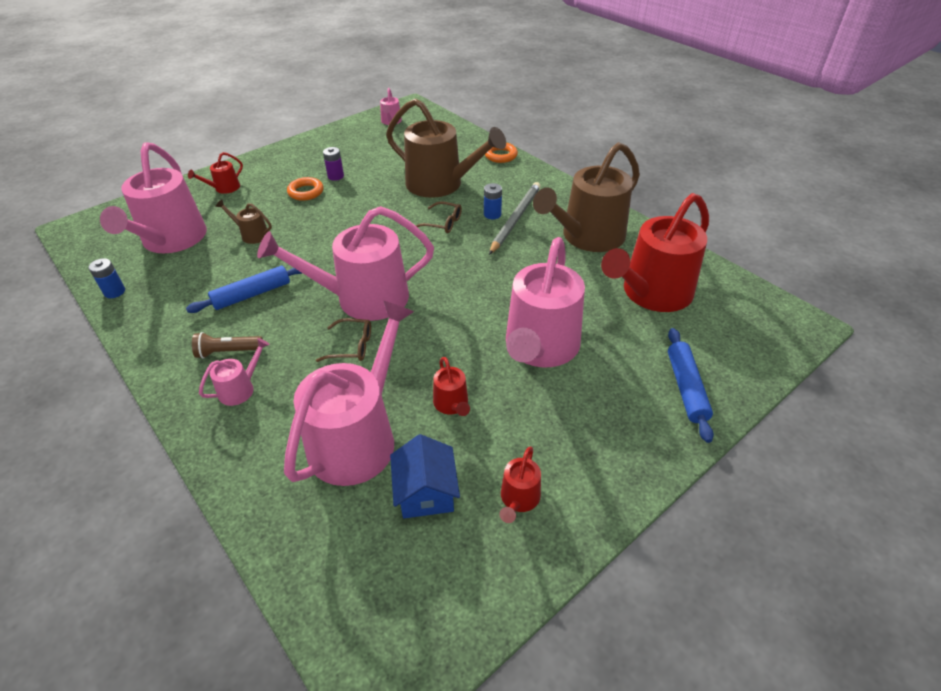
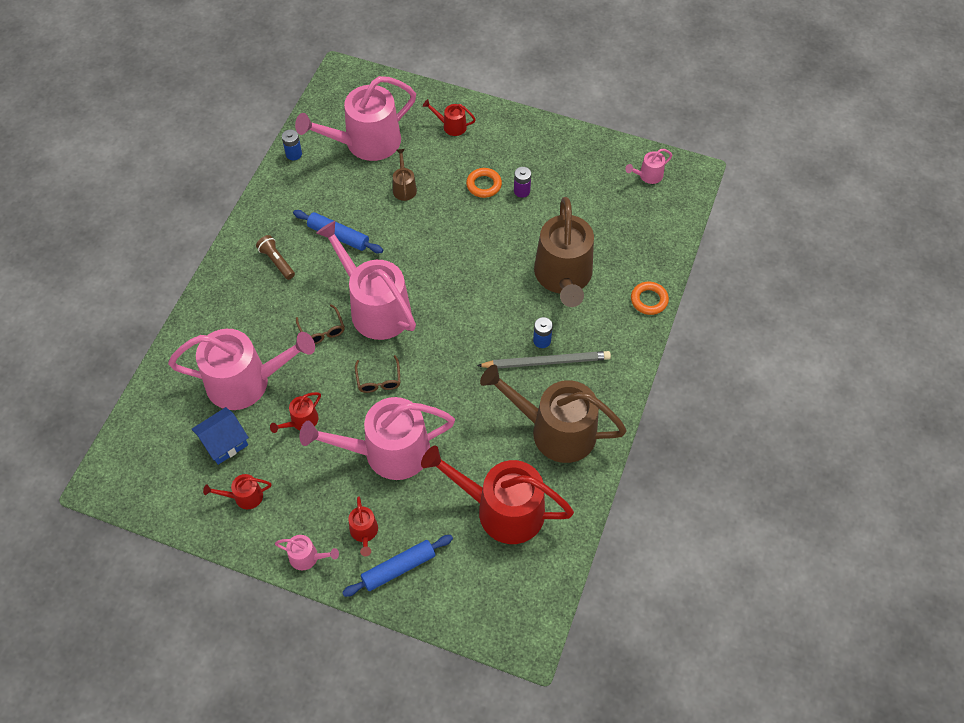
camera: 60 degrees right, 15 degrees up
pink watering can [199,338,270,406] -> pink watering can moved to [275,535,339,570]
brown glasses [416,201,462,233] -> brown glasses moved to [355,355,401,393]
none -> red watering can [348,497,378,556]

